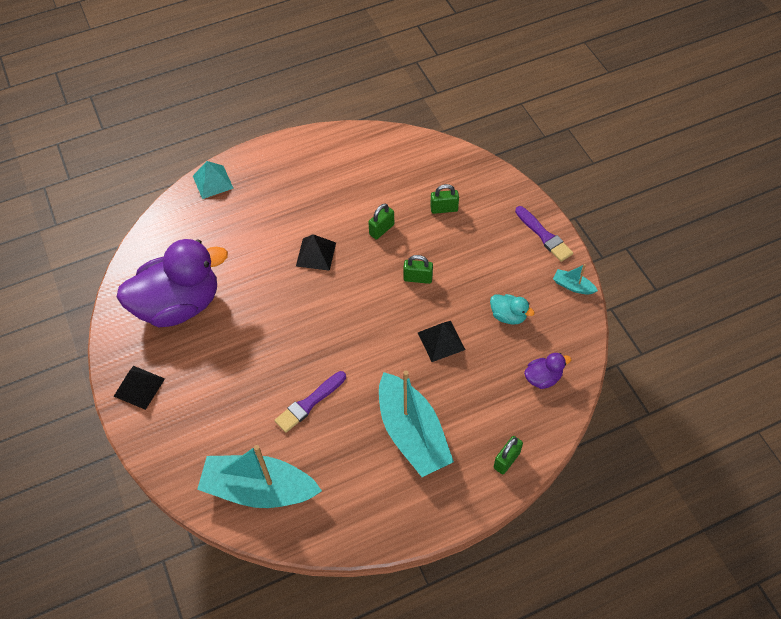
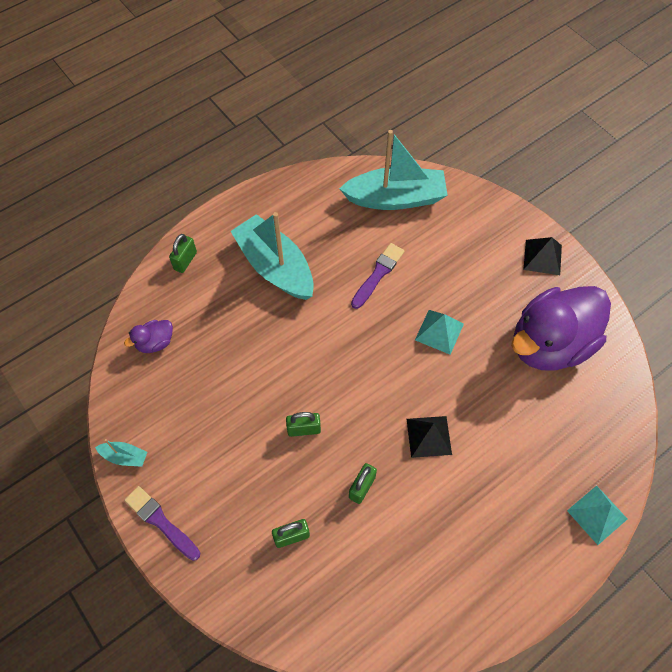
camera: 165 degrees right, 5 degrees up
black pyramid [418,321,465,362] -> none
turquoise duck [490,294,535,325] -> none
none -> turquoise pyramid [415,310,464,355]

